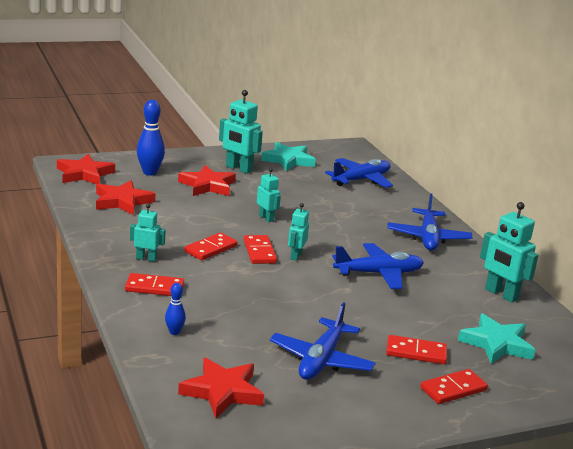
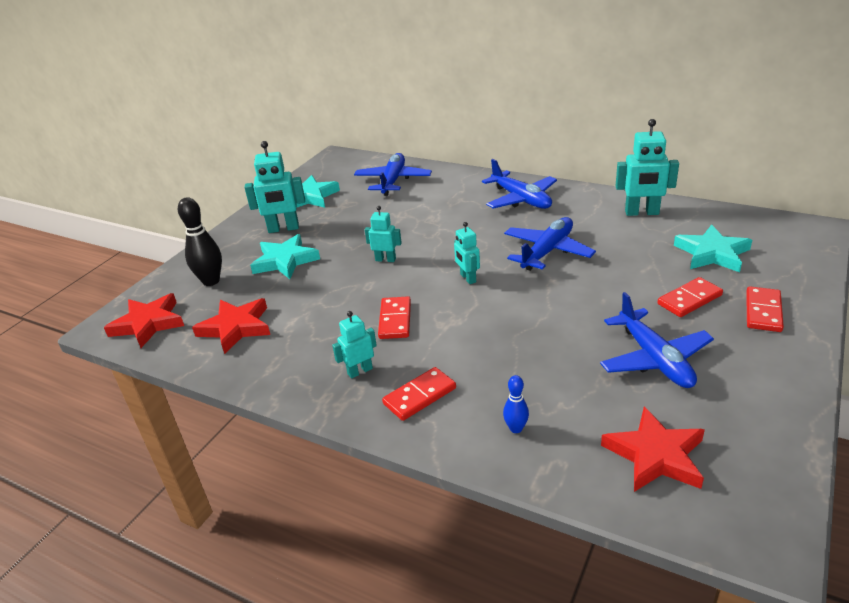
camera: 35 degrees left, 10 degrees up
blue bowling pin [137,100,165,175] -> black bowling pin [178,197,222,286]
red star [178,165,236,196] -> turquoise star [250,234,320,279]
red domino [244,235,277,264] -> none

